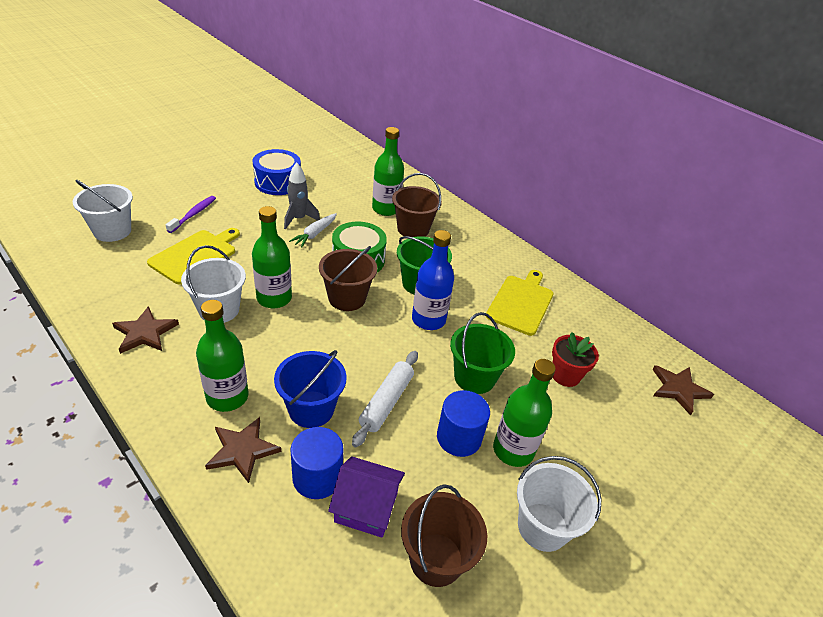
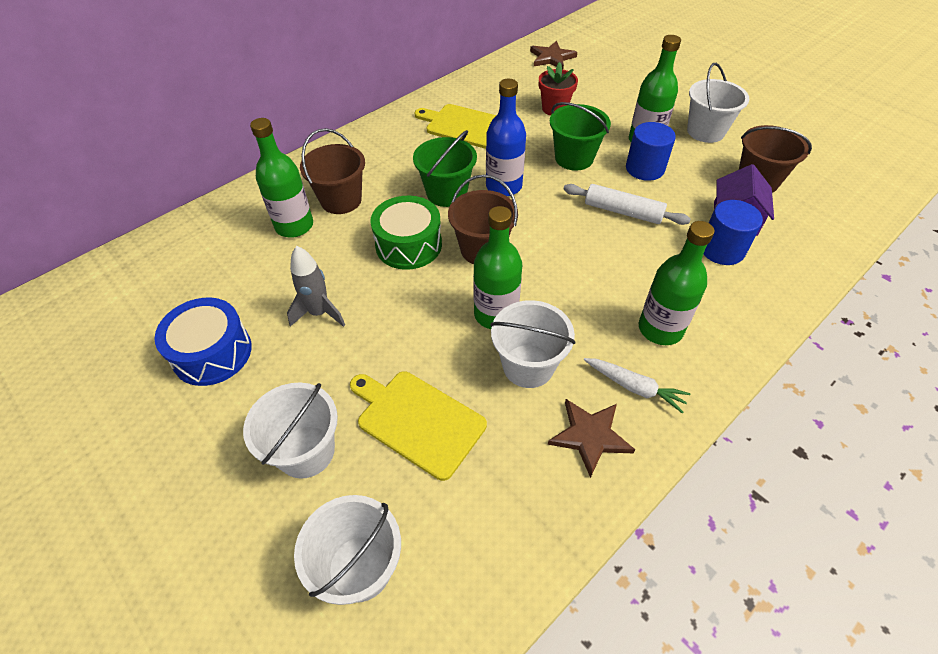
camera: 85 degrees left, 10 degrees up
purple toothbrush [166,196,216,233] -> white bucket [243,383,338,479]
brown star [205,417,281,483] -> none
blue bucket [274,350,347,428] -> none
white carrot [289,213,337,248] -> white carrot moved to [584,358,690,414]

